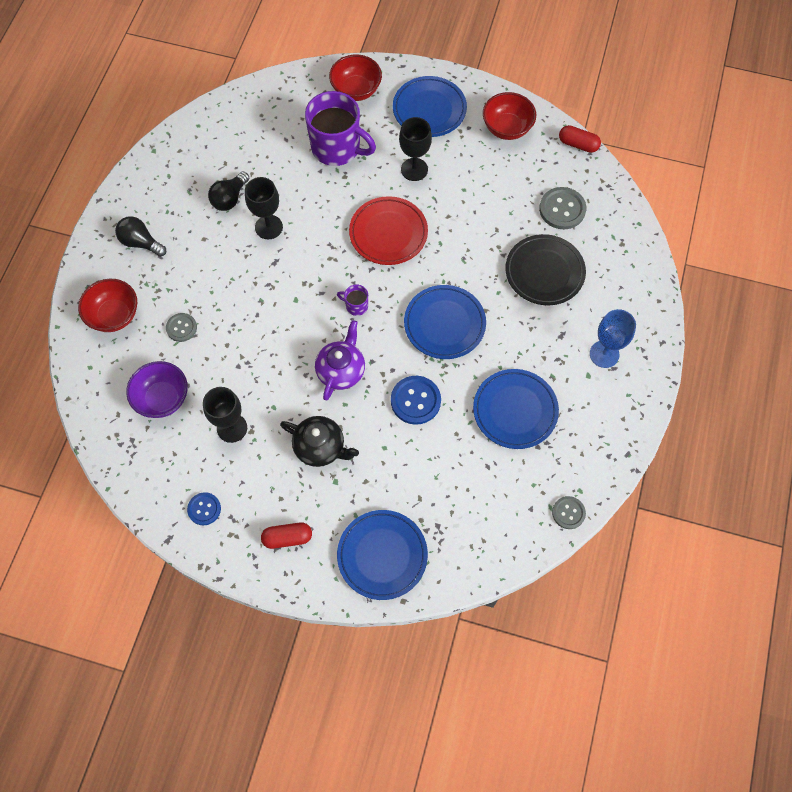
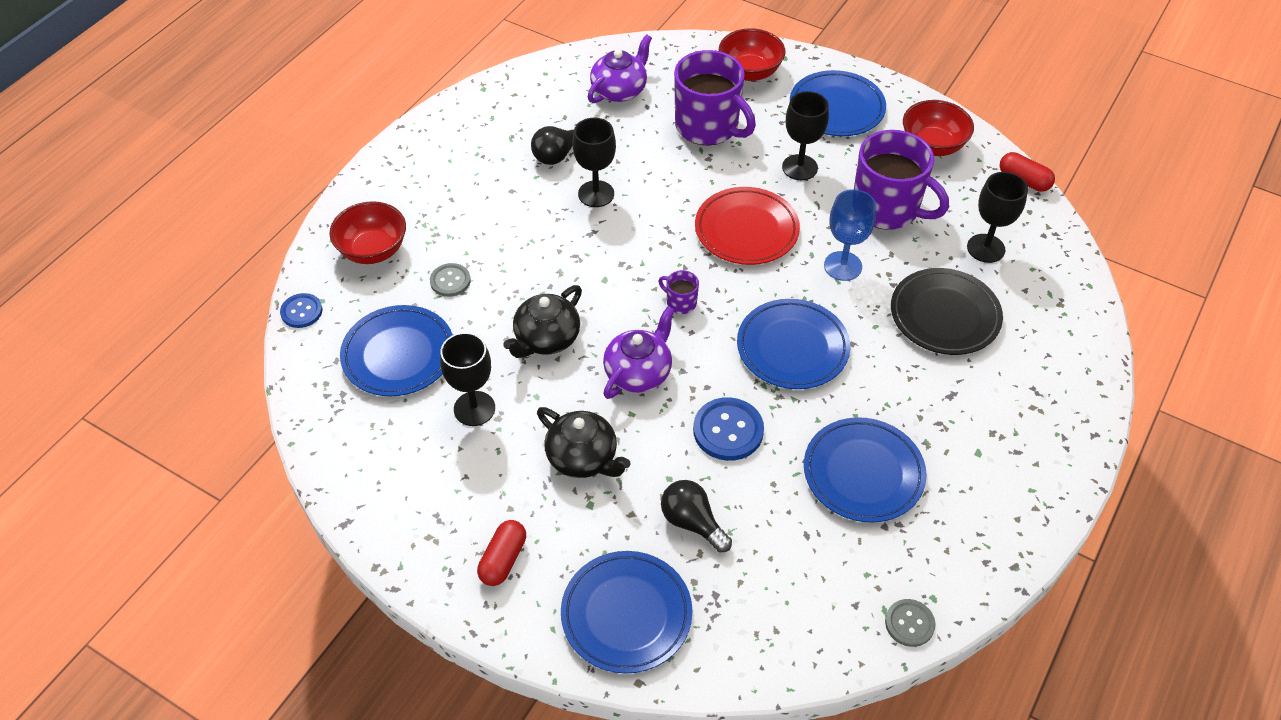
camera: 15 degrees right, 15 degrees down
black light bulb [115,216,166,257] -> black light bulb moved to [661,480,732,552]
purple bowl [126,361,188,418] -> blue plate [340,305,453,396]
blue button [187,492,221,525] -> blue button moved to [280,293,322,328]
red capsule [261,522,312,549] -> red capsule turned 75 degrees counterclockwise [477,520,526,586]
grey button [539,187,586,229] -> black goblet [967,172,1028,263]
blue goblet [590,309,636,368] -> blue goblet moved to [824,189,876,281]
none -> black teapot [503,285,582,358]
none -> purple teapot [588,34,652,103]
none -> purple mug [854,130,949,230]

